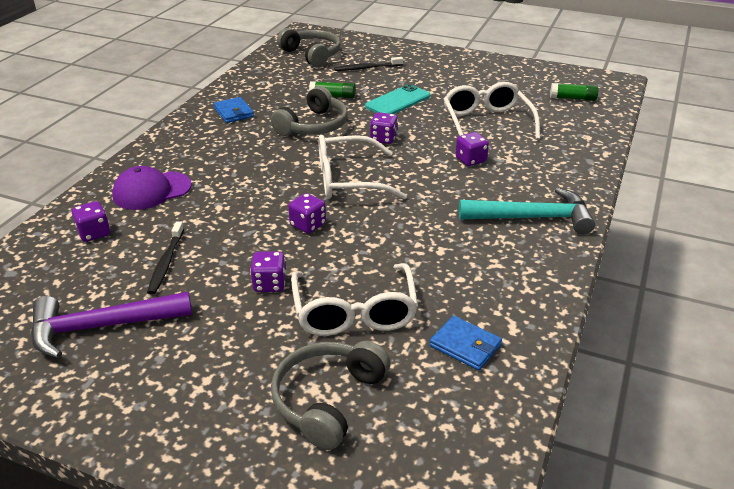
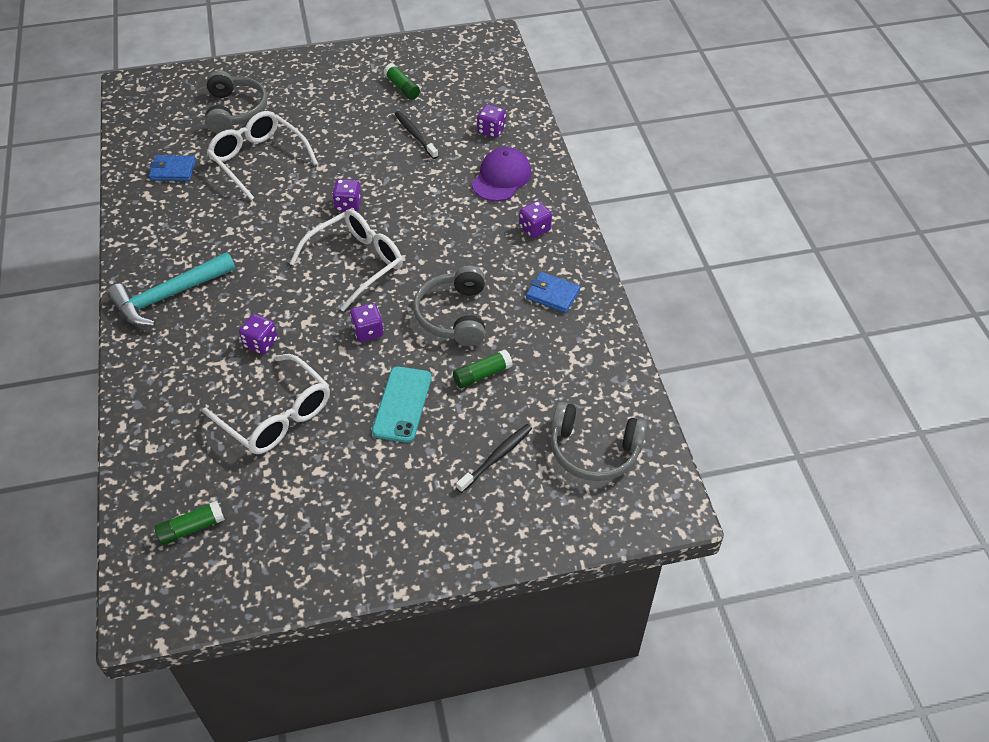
camera: 145 degrees right, 15 degrees up
purple hammer [31,292,192,358] -> green glue stick [384,64,420,100]
purple dice [250,251,286,292] -> purple dice moved to [519,201,552,238]

